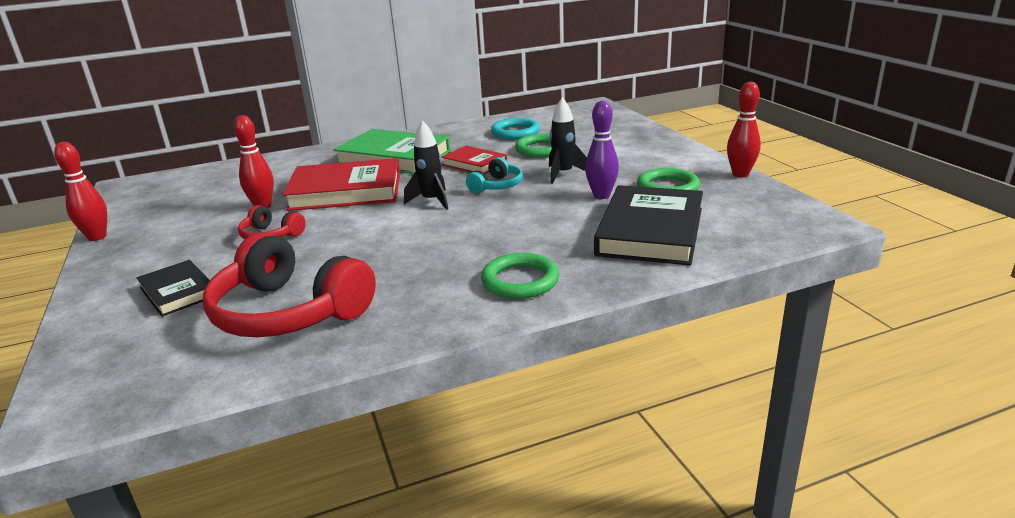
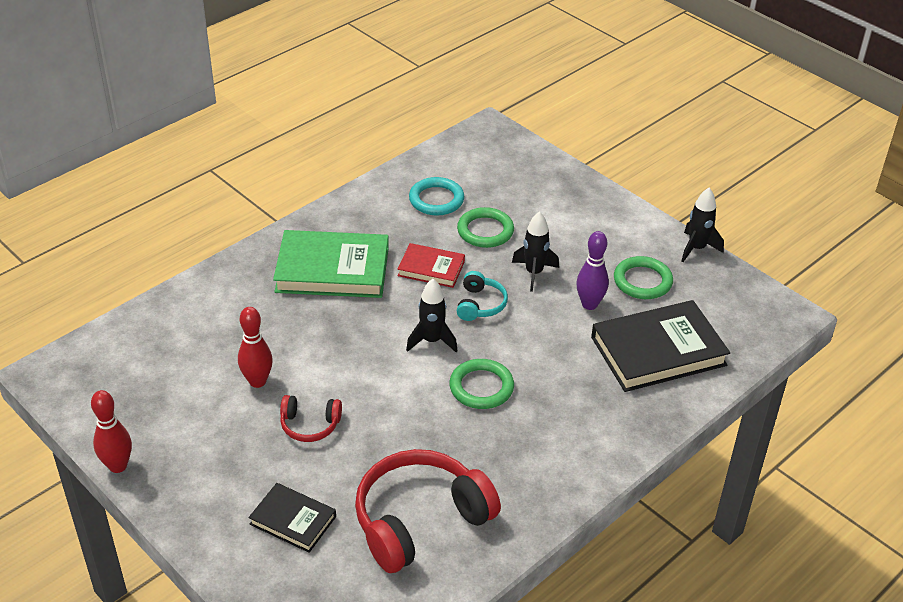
camera: 25 degrees left, 15 degrees up
red headphones [203,232,376,337] -> red headphones turned 135 degrees clockwise [355,449,501,573]
red book [282,158,400,211] -> none
green ring [481,253,559,299] -> green ring moved to [449,359,514,409]
black book [594,185,703,265] -> black book turned 75 degrees clockwise [591,300,730,392]
red bowling pin [727,82,761,177] -> black rocket [681,188,724,262]

